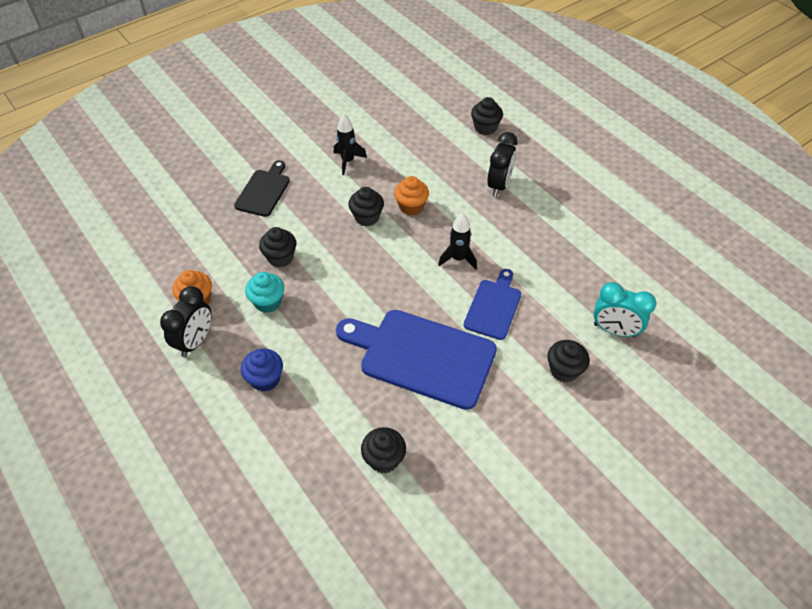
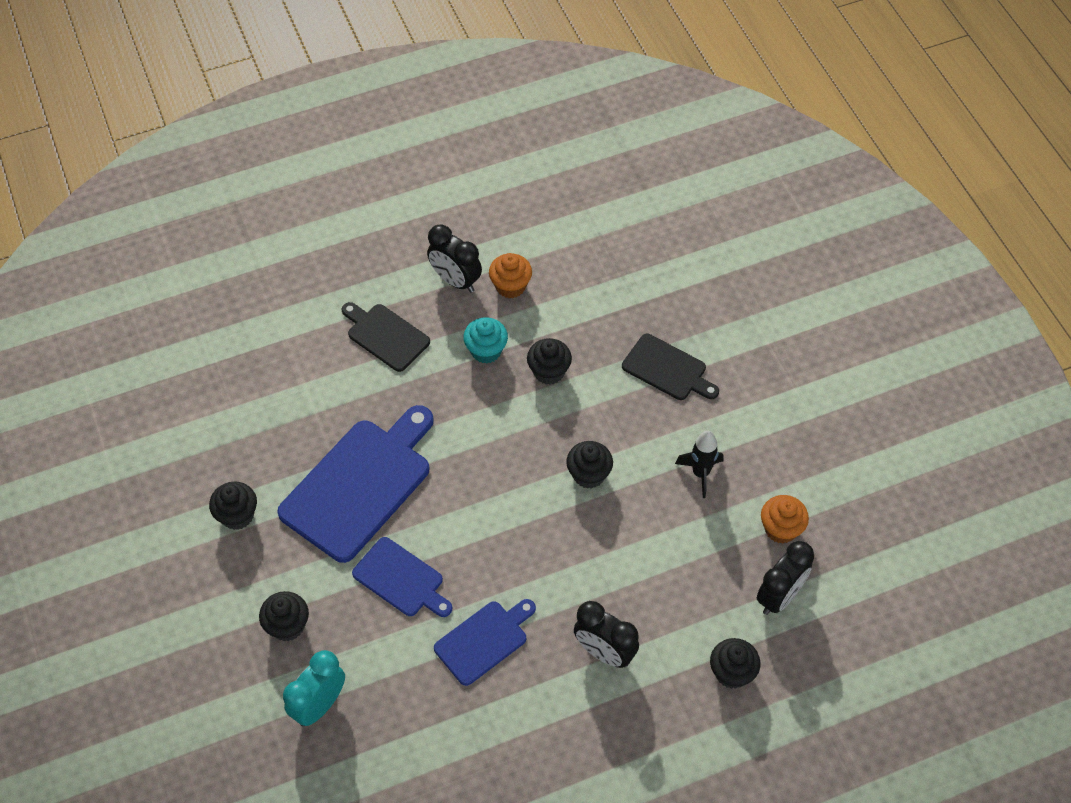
camera: 105 degrees right, 5 degrees up
blue cupcake [241,349,283,392] -> black cutting board [342,302,430,372]
black cupcake [361,427,406,473] -> black cupcake moved to [209,481,257,530]
orange cupcake [394,176,429,216] -> orange cupcake moved to [761,495,809,544]
black rocket [438,213,477,269] -> none
none -> blue cutting board [434,599,536,686]
none -> black clock [757,541,814,615]

